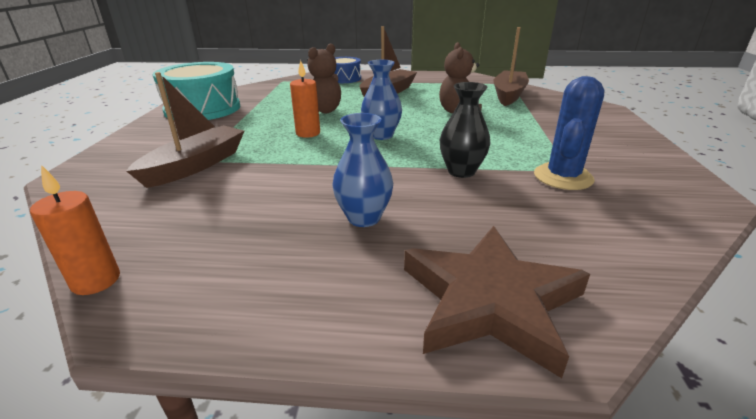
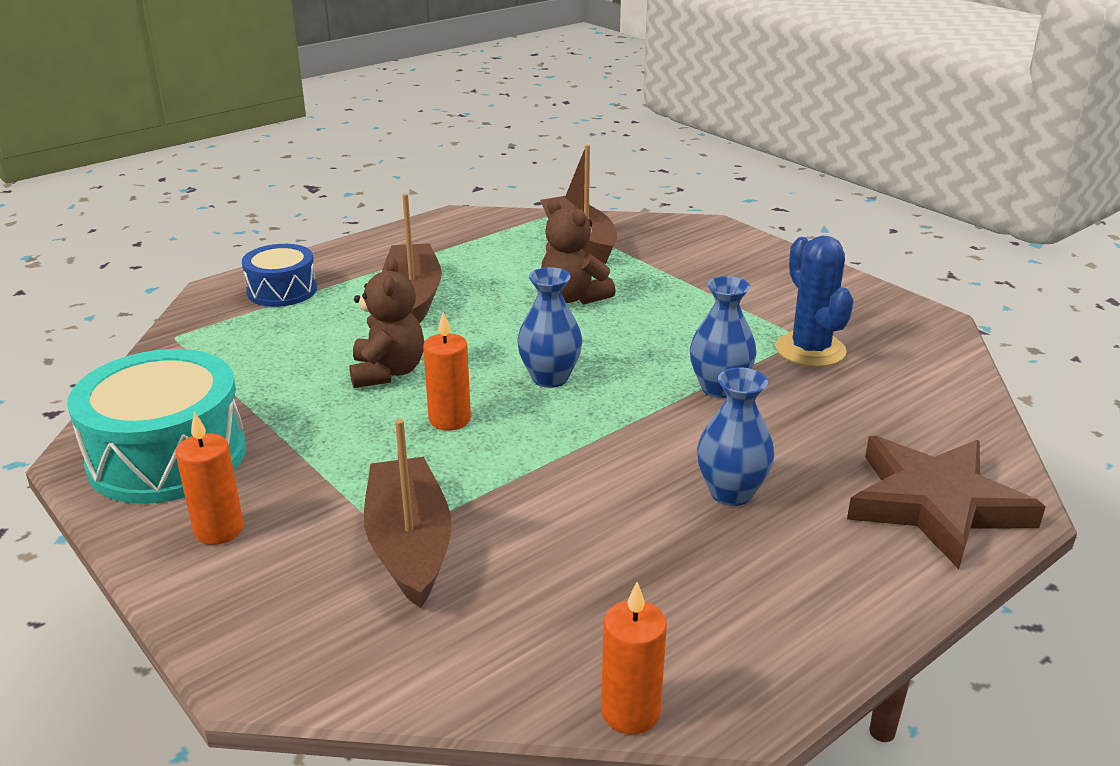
camera: 45 degrees left, 0 degrees up
black vase [440,82,491,178] -> blue vase [690,276,757,398]
none -> orange candle [176,412,244,545]

